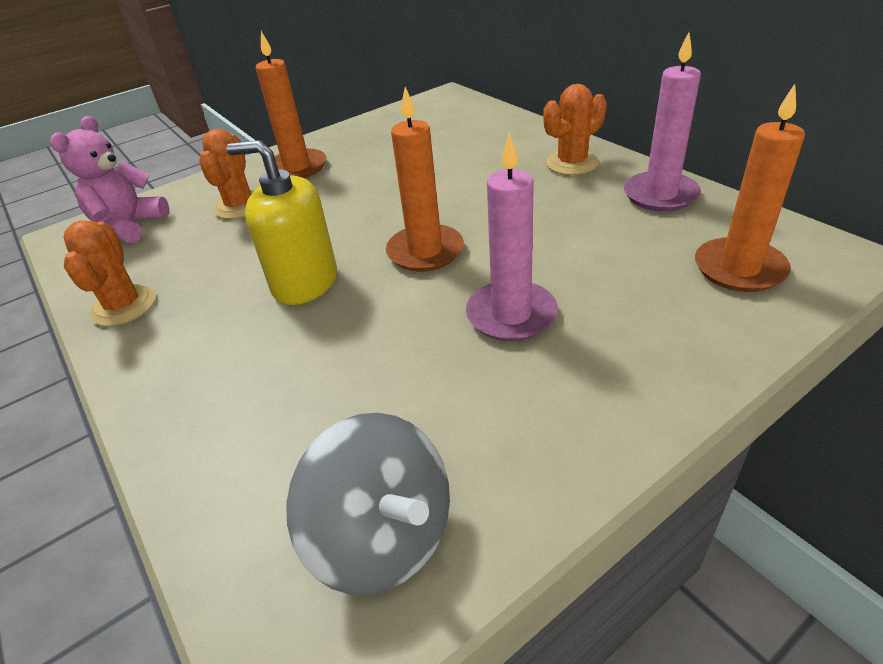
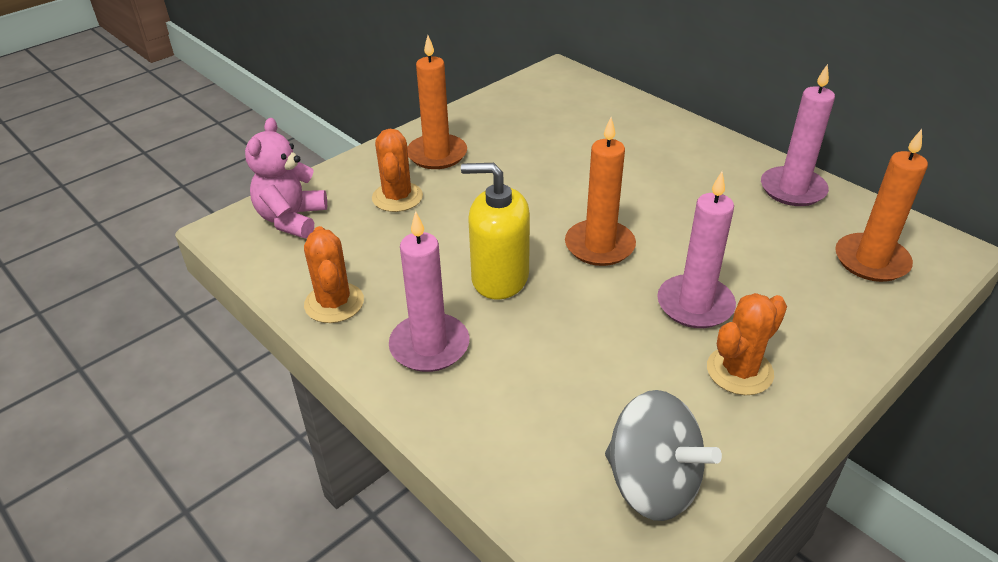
camera: 10 degrees left, 0 degrees up
orange cactus [543,84,607,175] -> orange cactus moved to [707,293,787,395]
none -> pink candle [389,211,470,372]

